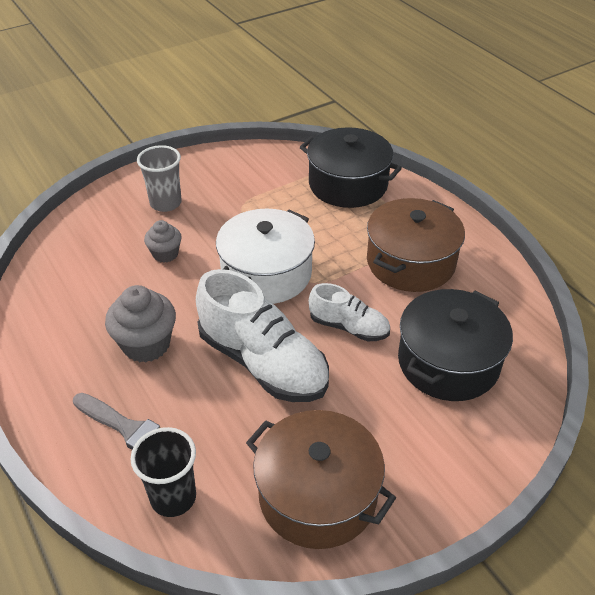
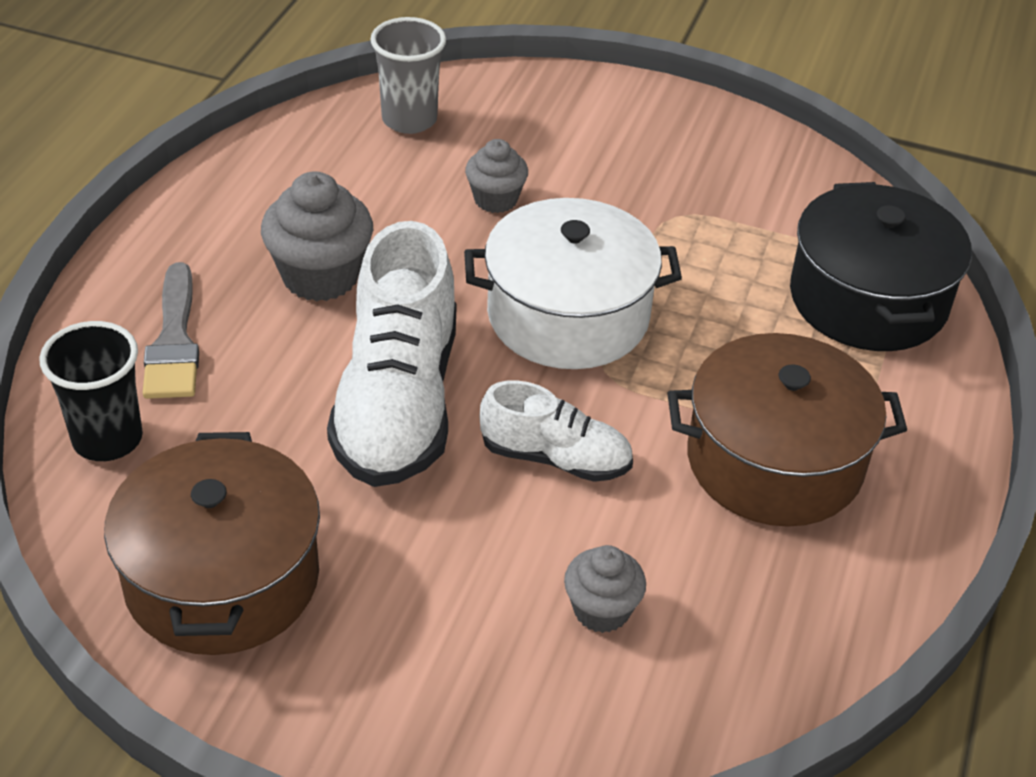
camera: 50 degrees right, 0 degrees up
grey cup [137,145,182,212] -> grey cup moved to [370,17,446,134]
white shoe [309,283,390,341] -> white shoe turned 60 degrees counterclockwise [480,380,633,482]
black pot [398,289,513,401] -> grey cupcake [564,545,646,633]

